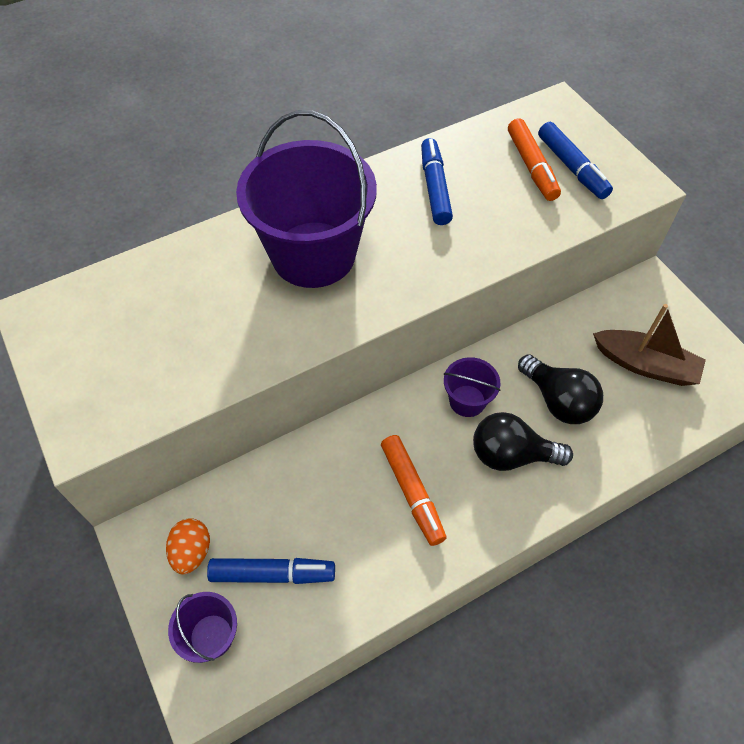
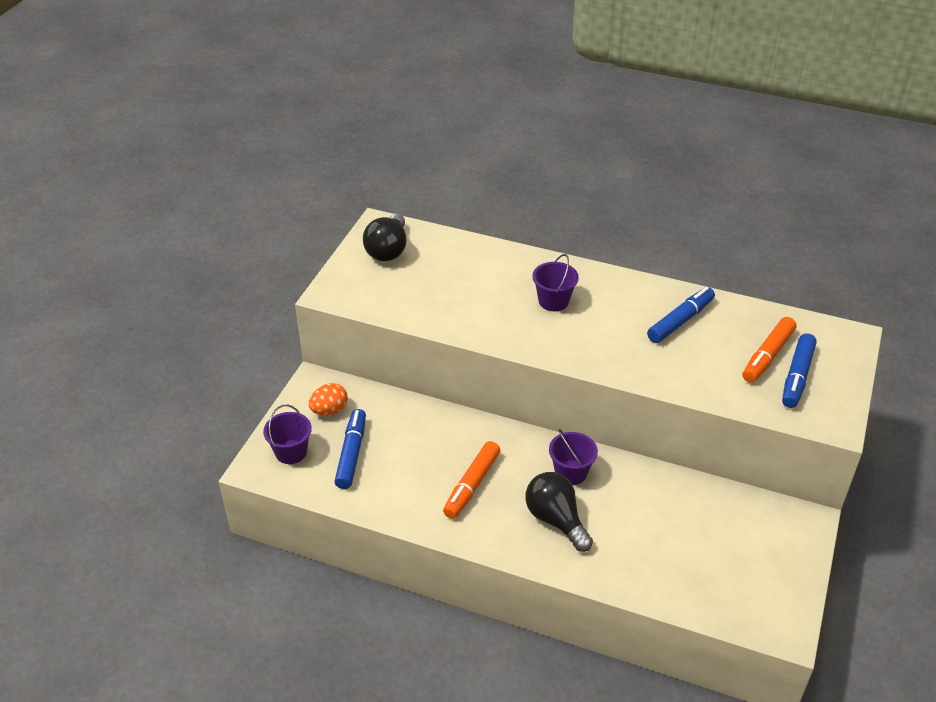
camera: 50 degrees right, 15 degrees down
blue marker [207,558,335,584] -> blue marker turned 135 degrees counterclockwise [334,409,366,489]
purple bucket [236,110,377,288] -> purple bucket [532,254,579,311], size x0.45
black light bulb [518,354,603,424] -> black light bulb moved to [363,214,406,261]
brown boat [593,304,706,386] -> none

